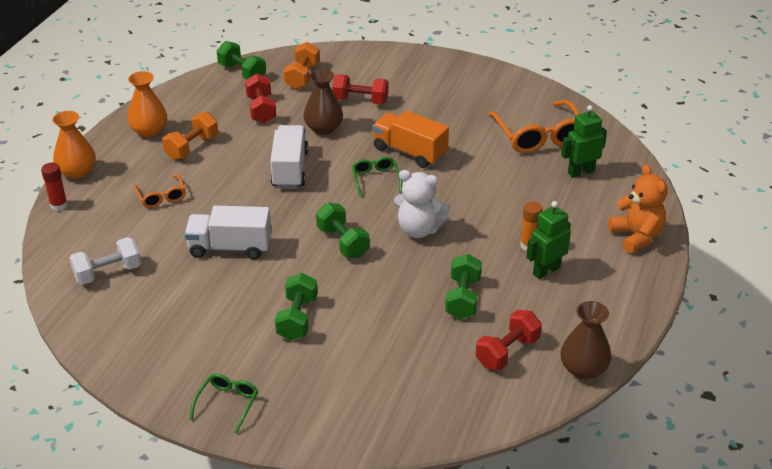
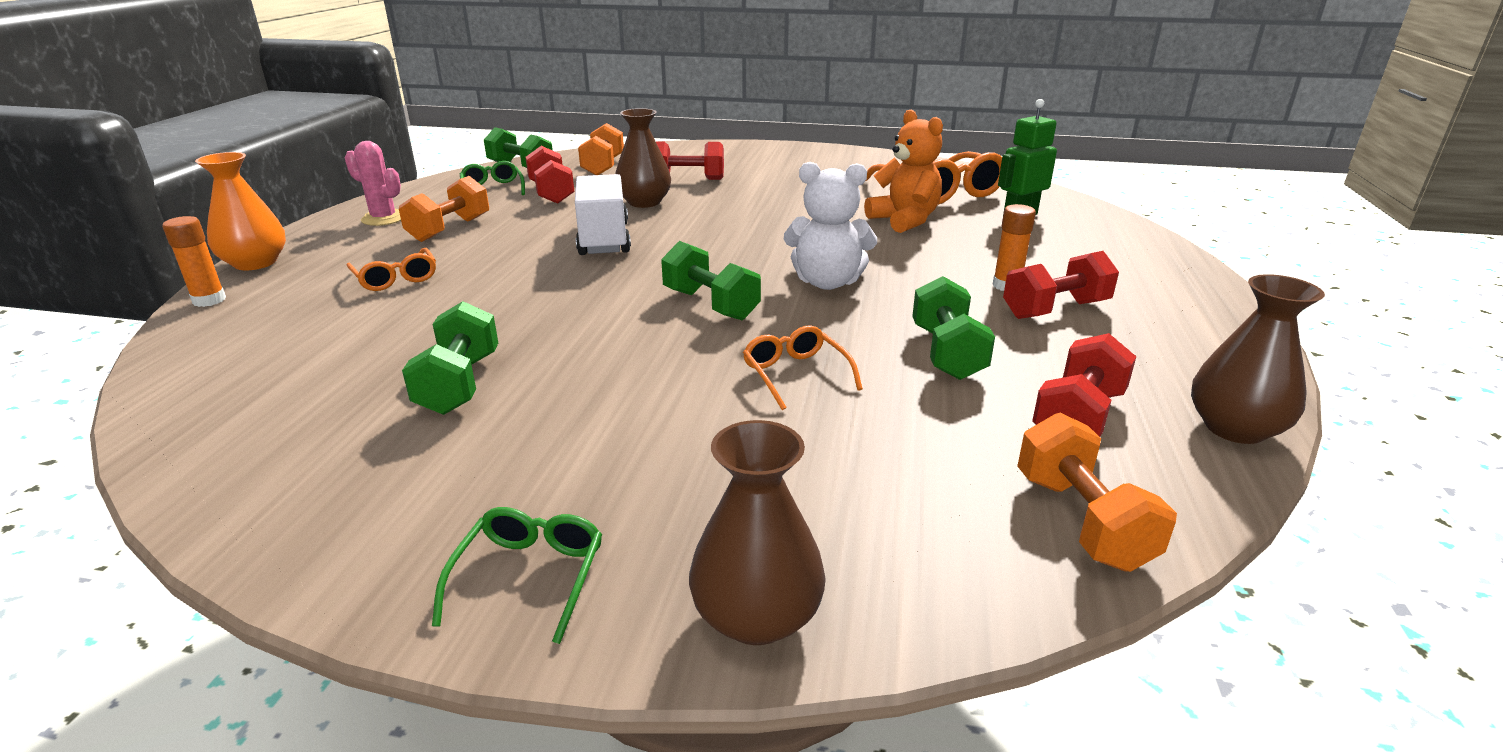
camera: 10 degrees left, 10 degrees down
red glue stick [41,163,68,211] -> orange glue stick [162,216,226,307]
white dumbbell [70,237,141,285] -> none
orange vase [127,71,167,137] -> pink cactus [345,141,401,226]
white truck [184,206,272,259] -> none
green dumbbell [275,273,317,340] -> green dumbbell moved to [402,301,498,415]
green glasses [352,157,402,198] -> green glasses moved to [460,161,525,195]
orange truck [372,111,449,168] -> none
green robot [526,201,571,279] -> red dumbbell [1003,251,1119,319]
orange teddy bear [608,164,667,253] -> orange teddy bear moved to [864,110,943,233]
none -> brown vase [689,420,826,645]
none -> orange glasses [743,325,863,410]
none -> orange dumbbell [1017,413,1177,572]

